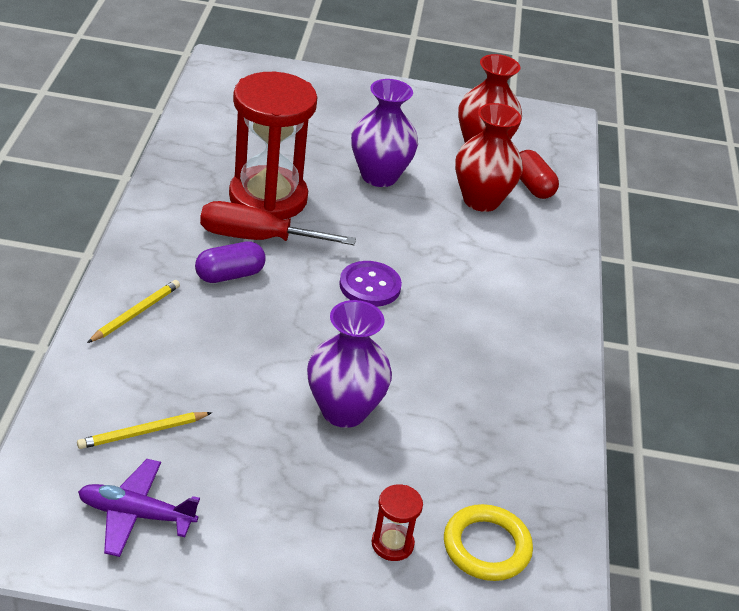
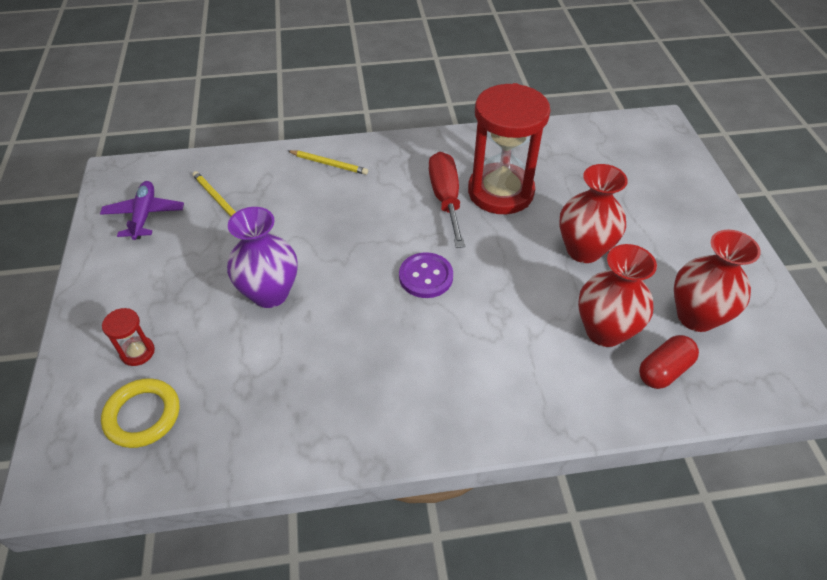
camera: 80 degrees right, 10 degrees up
purple capsule [195,241,266,283] -> none
purple vase [351,79,418,187] -> red vase [559,164,628,263]

